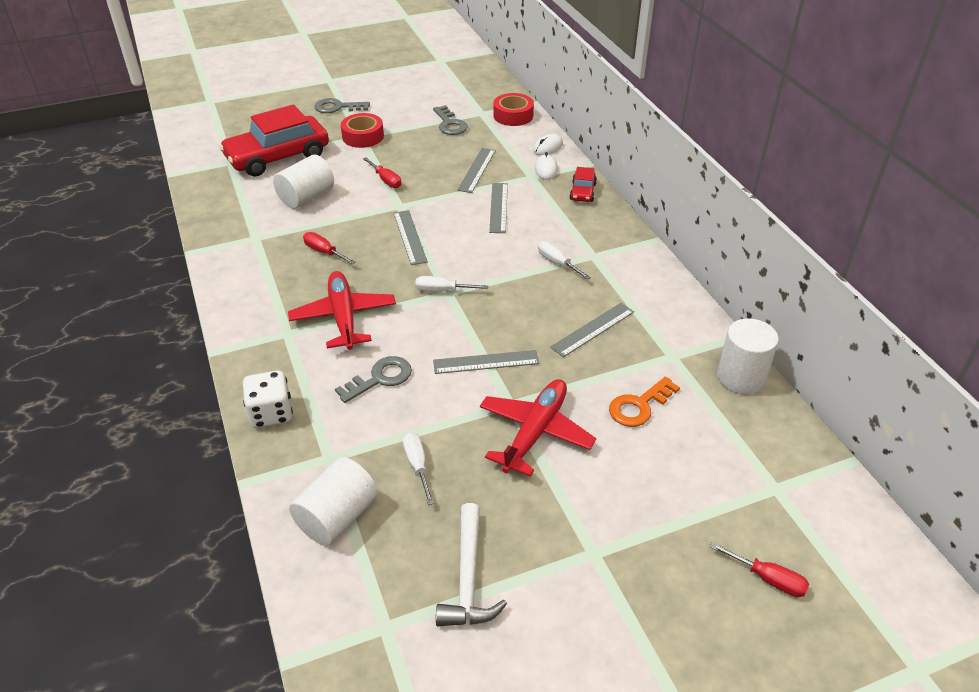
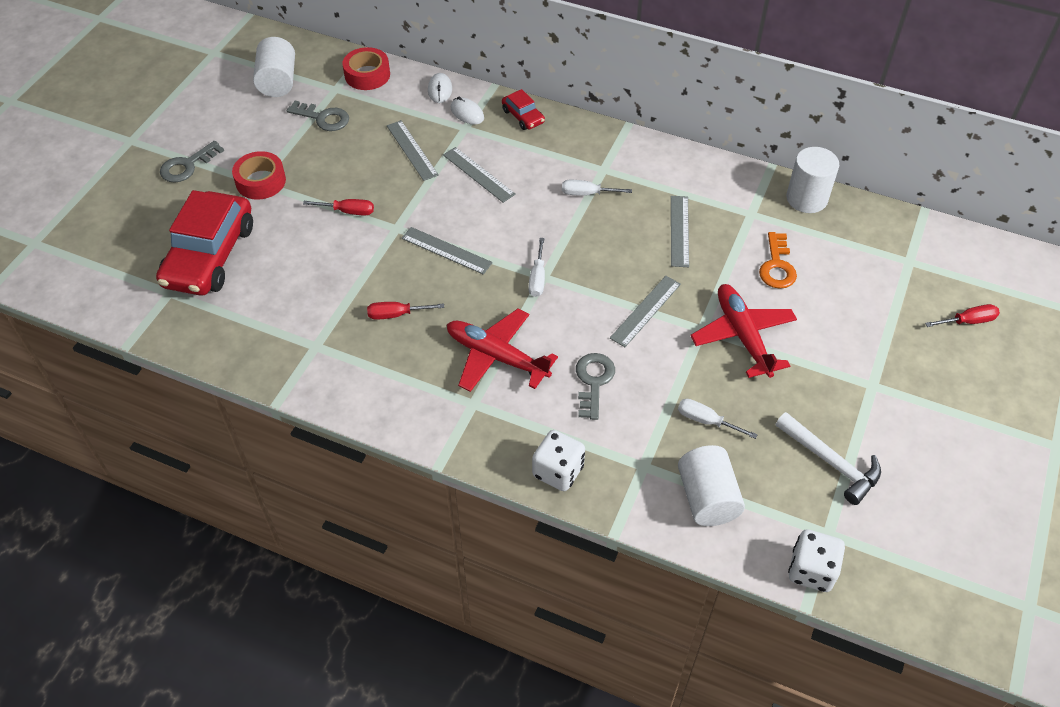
camera: 45 degrees left, 10 degrees up
white cylinder [273,155,334,209] -> white cylinder moved to [253,37,295,97]
white screwdriver [415,276,488,292] -> white screwdriver turned 45 degrees counterclockwise [528,238,545,297]
none -> white dice [788,529,845,592]

